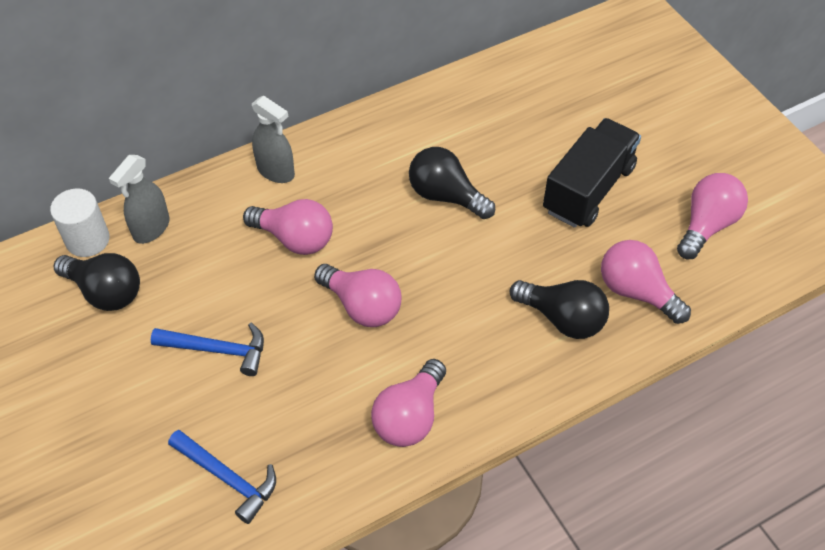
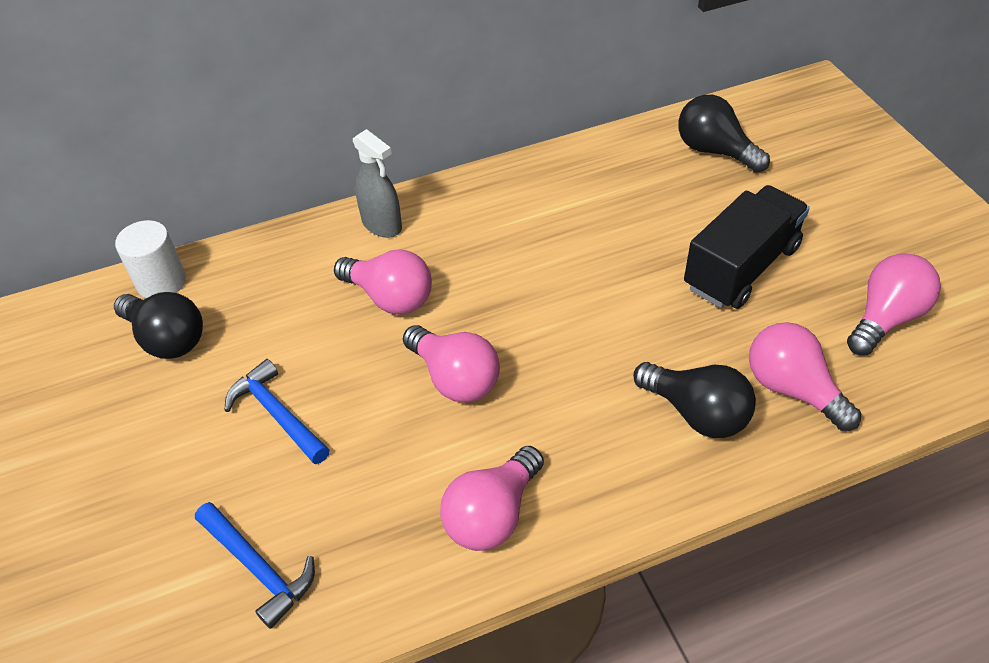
camera: 10 degrees right, 5 degrees down
grey spray bottle [109,155,170,244] -> none
blue hammer [151,323,264,376] -> blue hammer turned 150 degrees counterclockwise [224,359,330,464]
black light bulb [409,147,495,219] -> black light bulb moved to [678,95,770,173]

